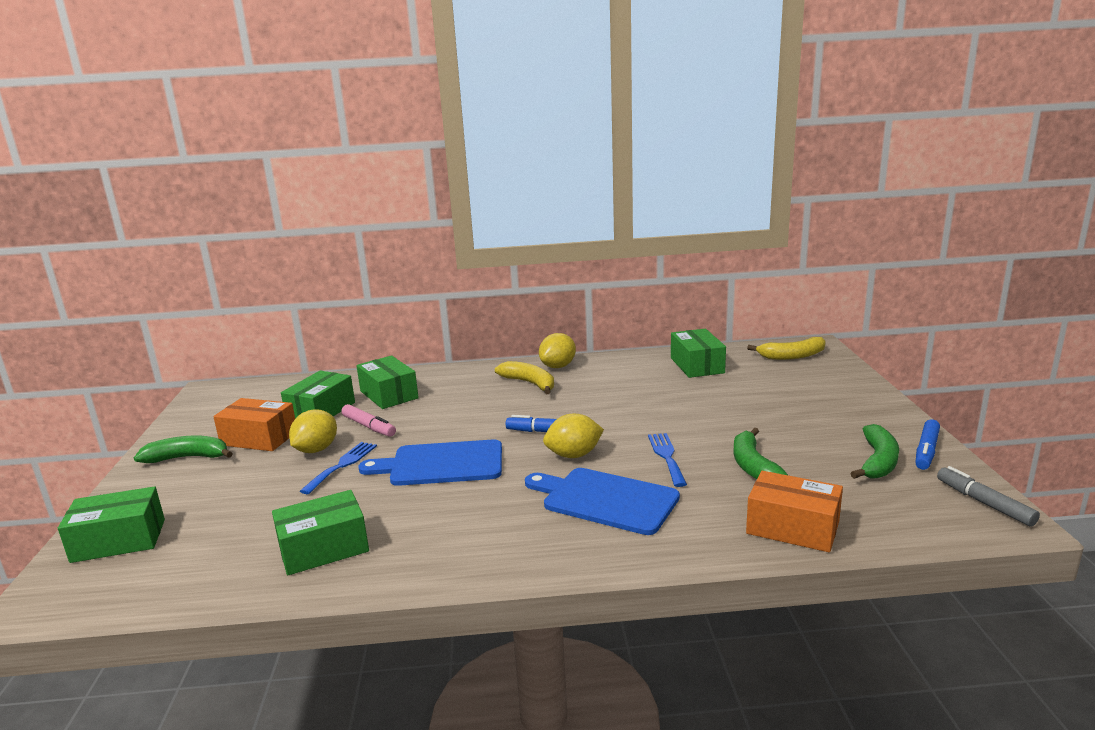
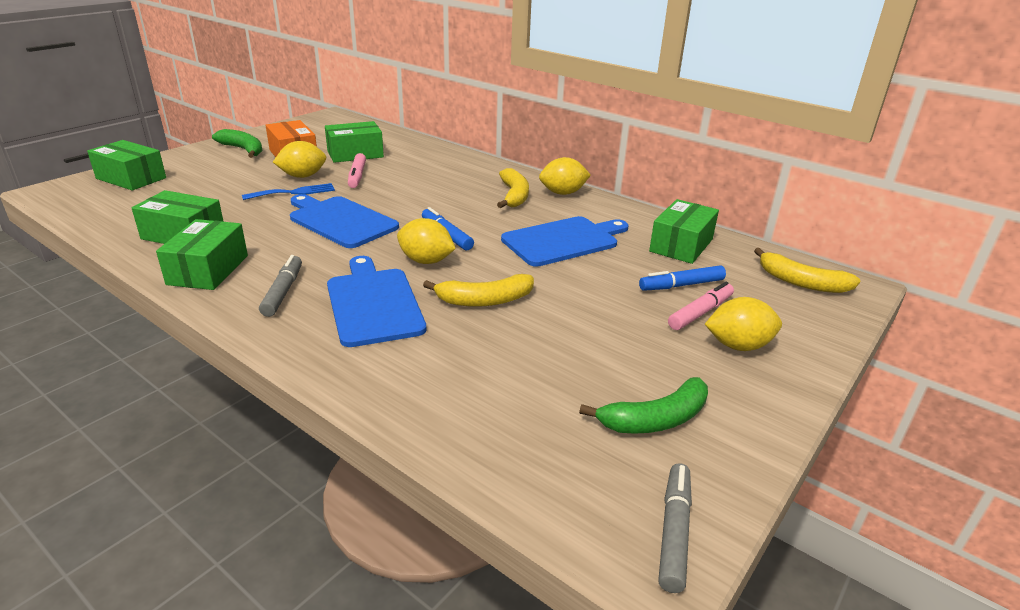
camera: 40 degrees right, 10 degrees up
green box [356,355,419,409] -> green box moved to [156,219,248,290]
blue fork [648,433,687,487] -> yellow banana [423,274,534,307]
green banana [734,428,788,479] -> none
orange box [746,471,843,552] -> none
blue marker [916,419,940,470] -> blue marker moved to [639,265,726,291]
none -> grey marker [259,255,302,317]
none -> blue cutting board [501,216,629,267]
none -> pink marker [668,282,734,330]
none -> yellow lemon [705,297,782,351]

